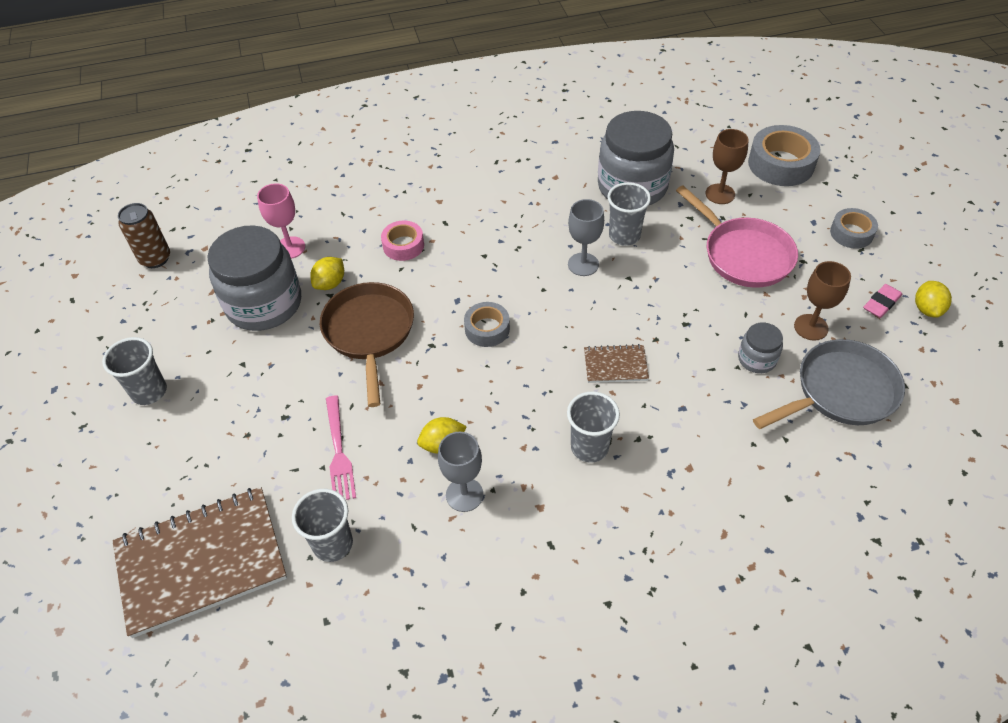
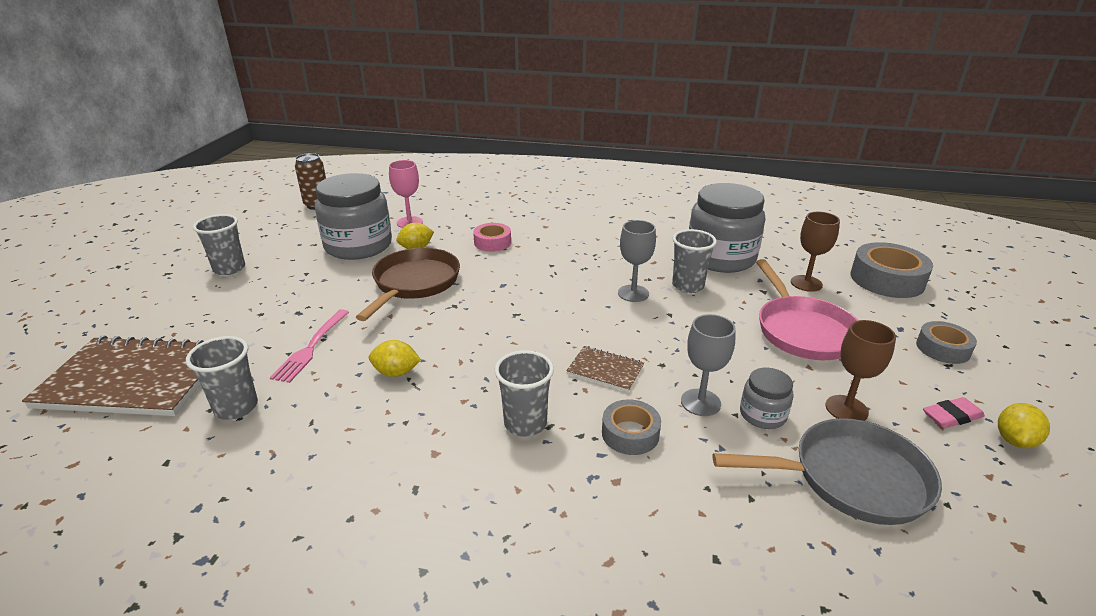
camera: 25 degrees right, 20 degrees down
grey goblet [438,432,483,512] -> grey goblet moved to [681,314,736,416]
grey tape [464,302,510,347] -> grey tape moved to [602,399,661,455]

